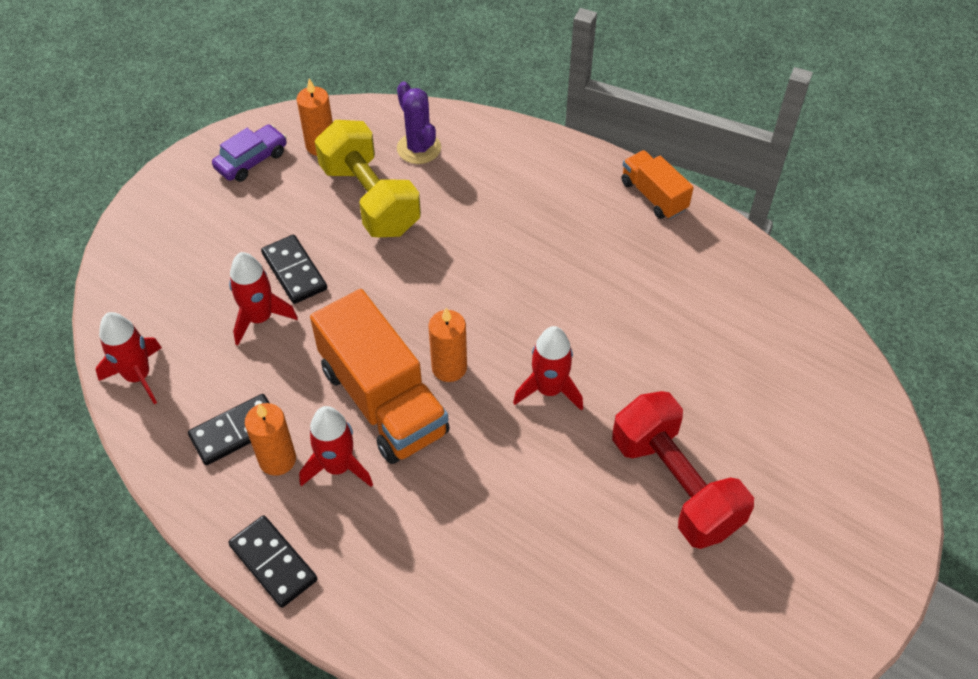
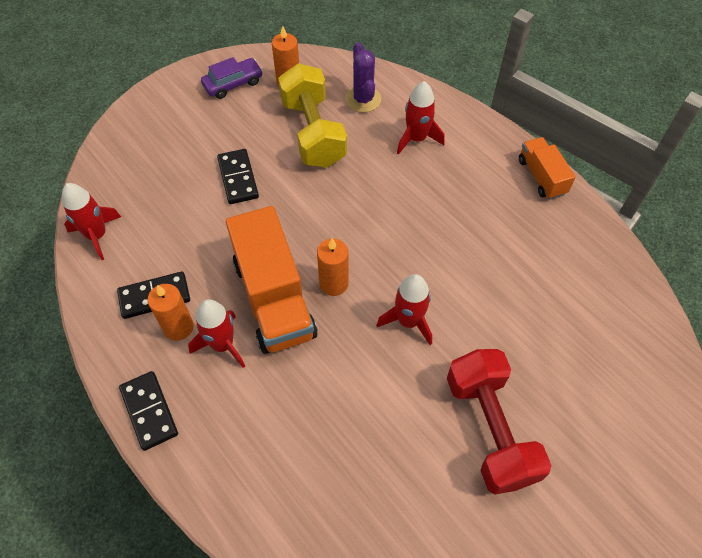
camera: 15 degrees right, 5 degrees up
red rocket [229,252,298,345] -> red rocket moved to [397,81,445,155]

